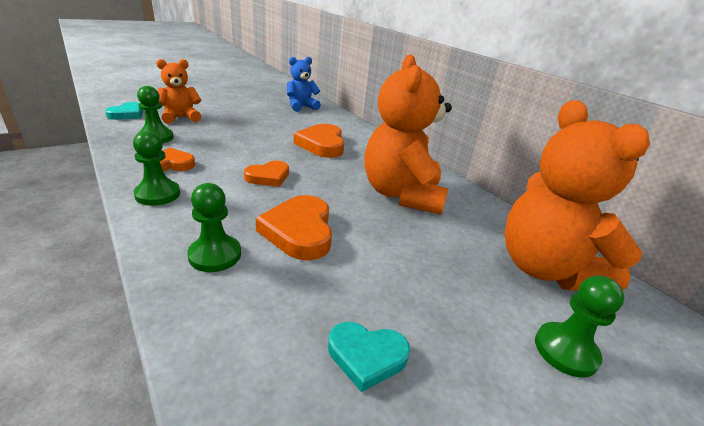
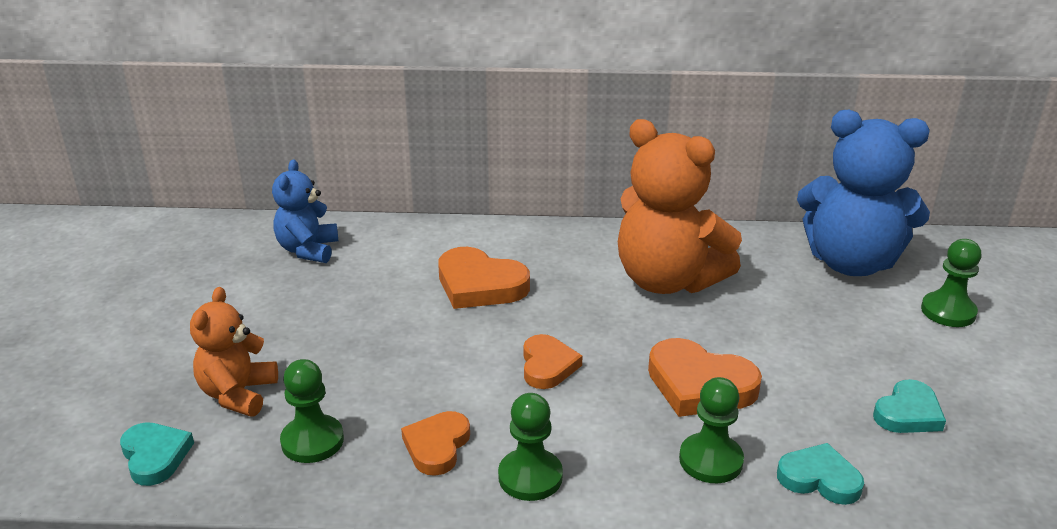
camera: 50 degrees left, 0 degrees up
orange teddy bear [504,100,650,291] -> blue teddy bear [797,110,930,276]
none -> turquoise heart [777,443,864,505]

